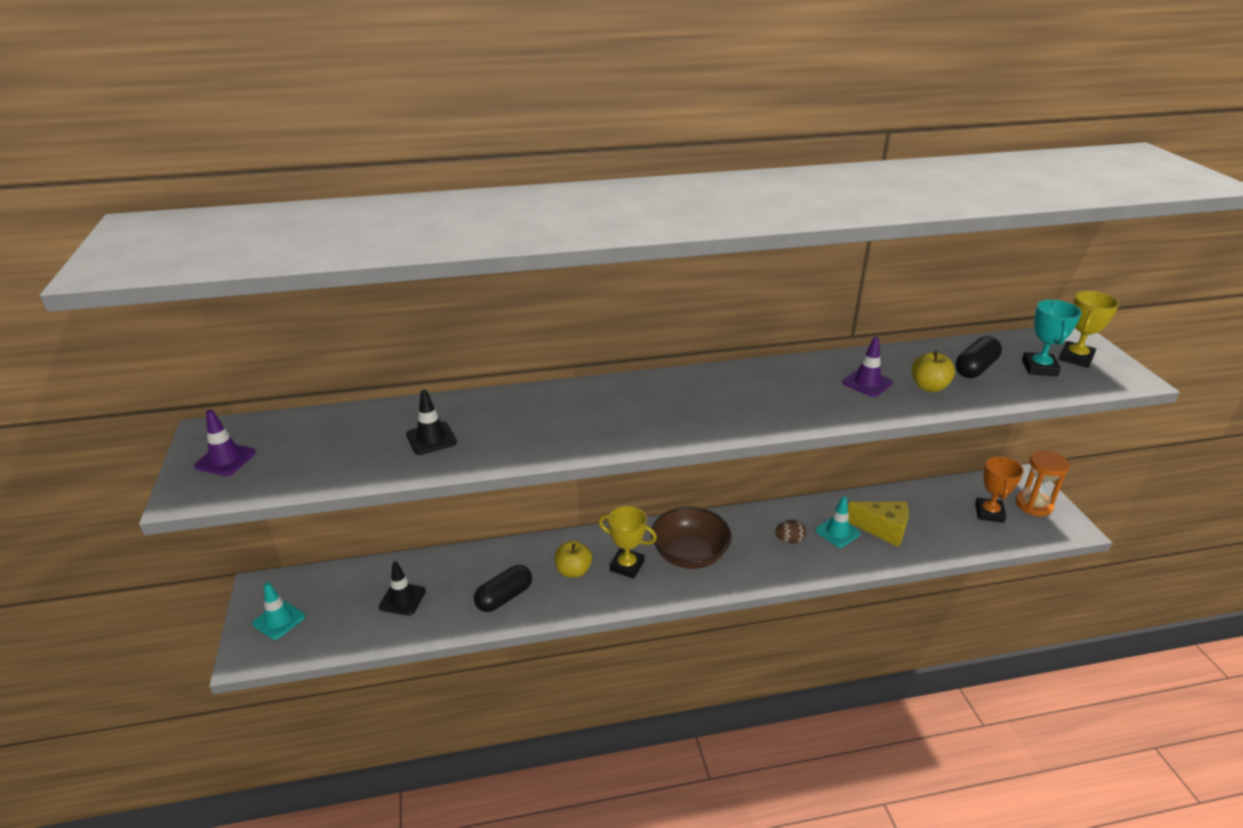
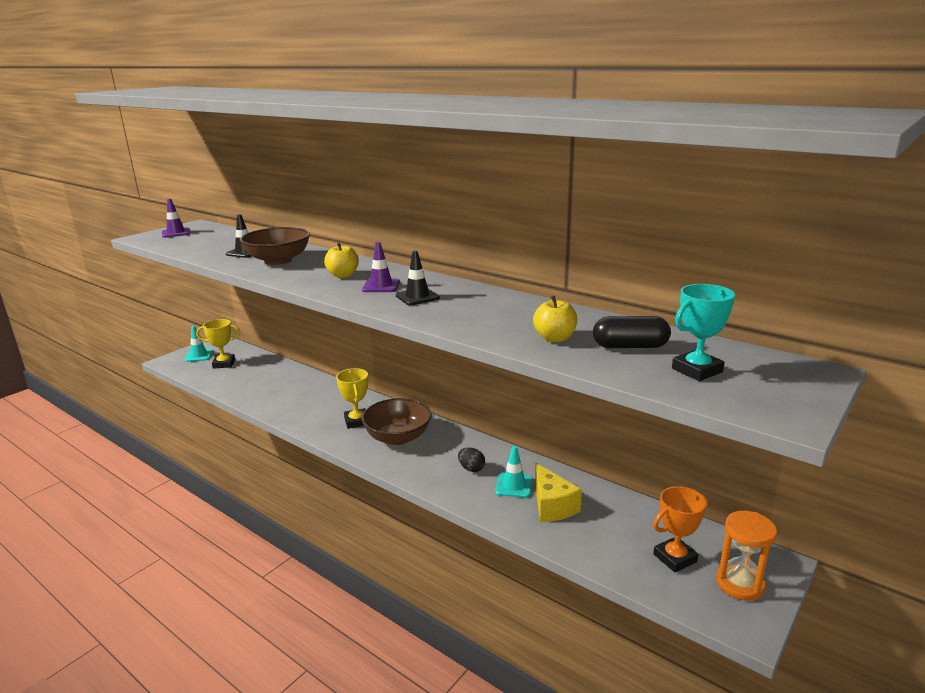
camera: 50 degrees right, 10 degrees down
black traffic cone [379,562,426,615] -> black traffic cone moved to [396,251,440,305]
black capsule [474,565,532,612] -> none
yellow apple [555,540,592,578] -> yellow apple moved to [324,242,359,278]
brown egg [775,520,806,543] -> black egg [458,447,485,472]
purple traffic cone [842,337,893,397] -> purple traffic cone moved to [362,242,400,292]
yellow trophy [1059,291,1119,368] -> yellow trophy moved to [196,319,240,369]
none -> brown bowl [239,227,310,265]

